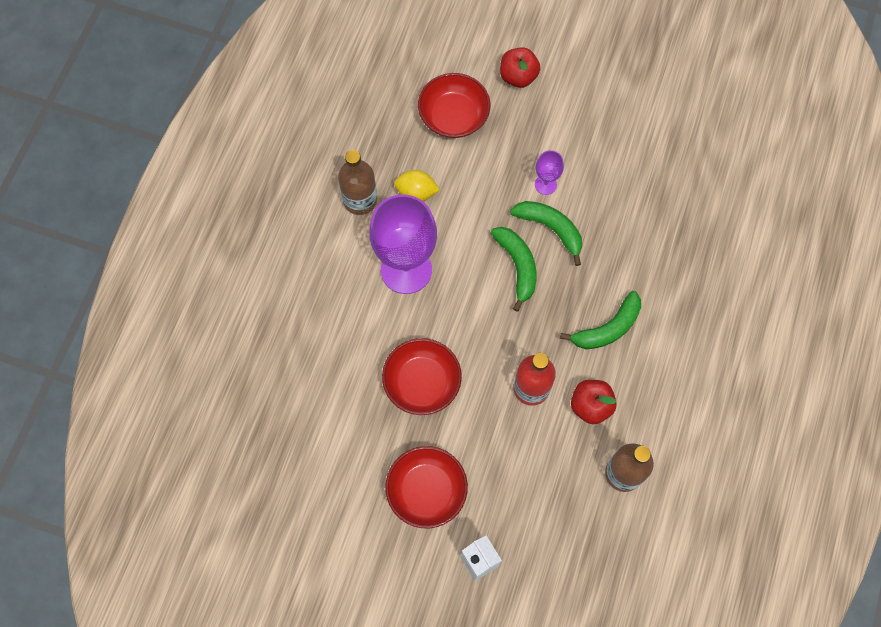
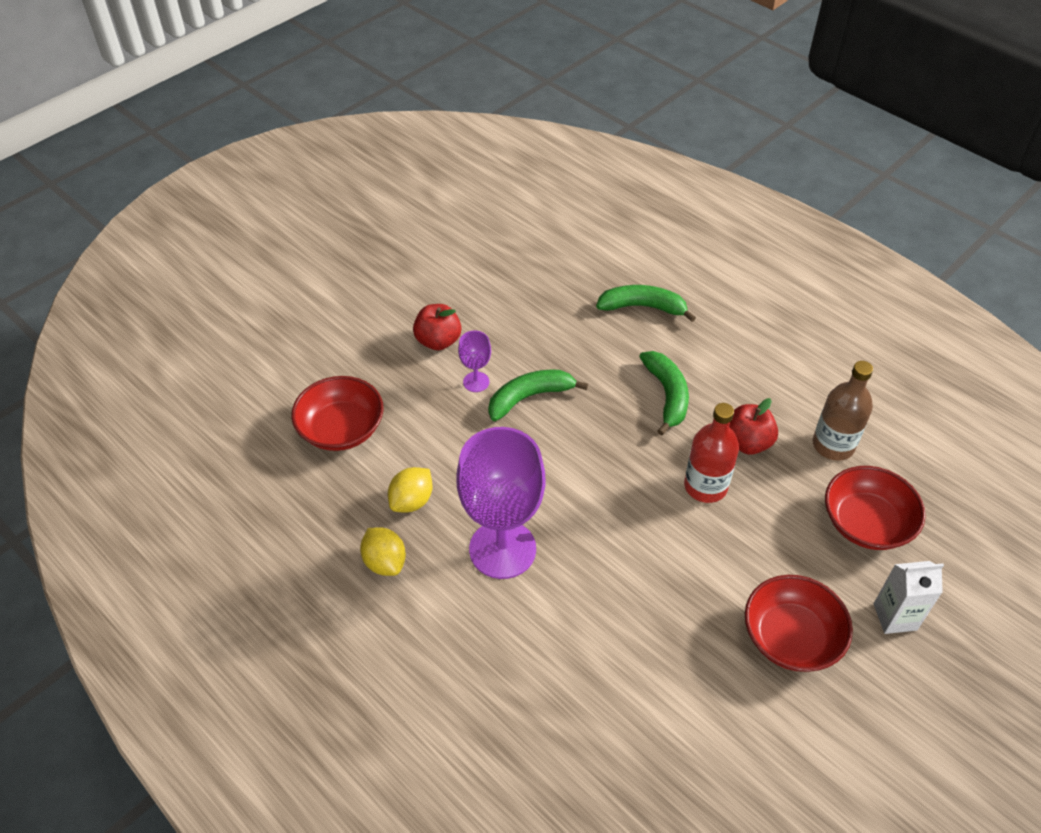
camera: 65 degrees left, 20 degrees down
brown bottle [338,150,377,215] -> yellow lemon [360,527,406,576]
red bowl [382,338,462,415] -> red bowl moved to [825,466,925,550]
green banana [491,227,536,311] -> green banana moved to [596,285,696,322]
red apple [500,47,540,88] -> red apple moved to [413,304,461,350]

